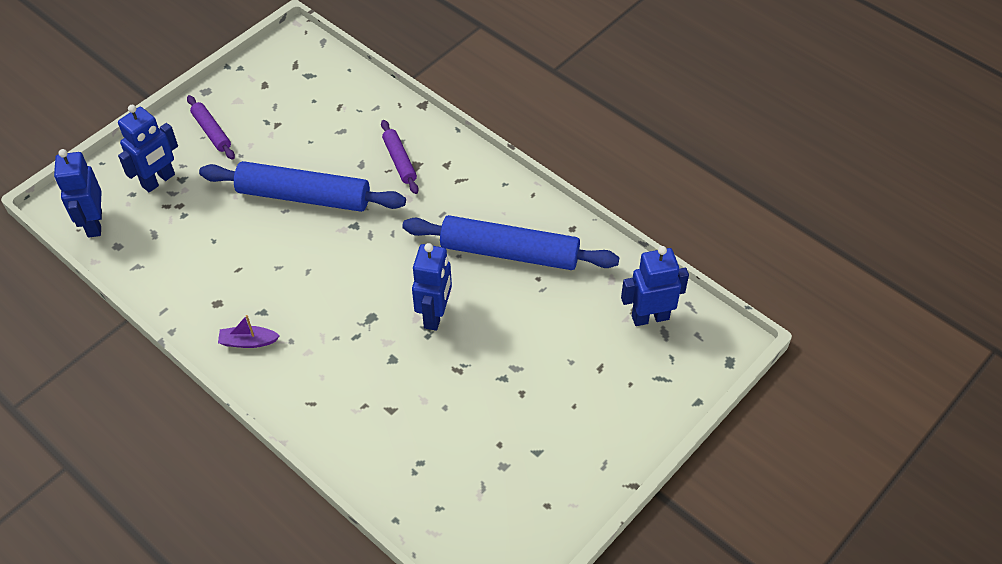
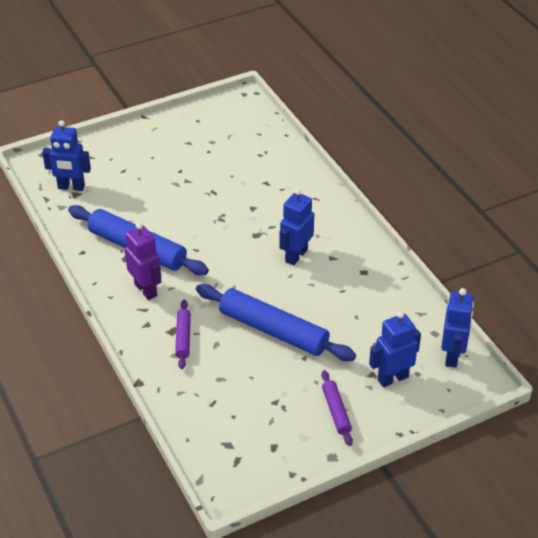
camera: 160 degrees left, 10 degrees down
purple boat [218,315,280,348] -> none
blue robot [412,243,452,331] -> blue robot moved to [279,188,314,265]
none -> purple robot [125,222,161,300]

